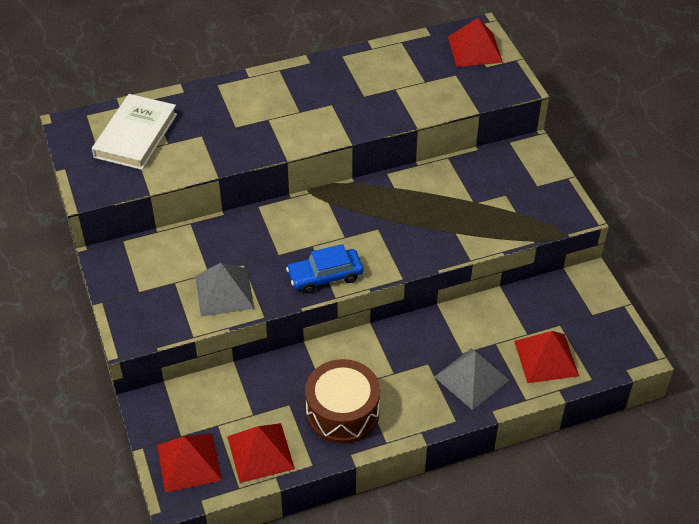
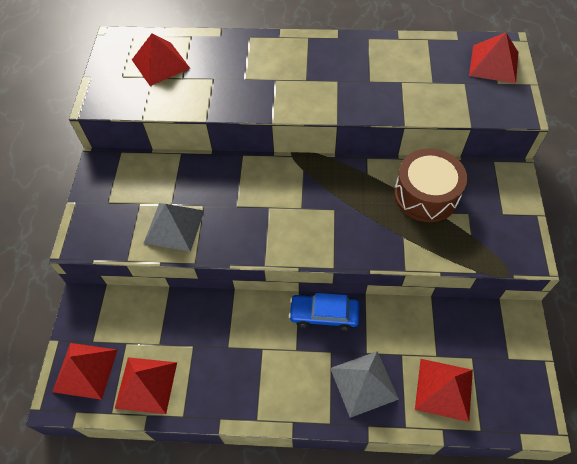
camera: 25 degrees right, 10 degrees up
white book [92,94,177,170] -> red pyramid [132,33,190,86]
blue car [286,244,363,293] -> blue car moved to [289,293,360,331]
brown drum [305,359,380,444] -> brown drum moved to [394,148,467,222]

